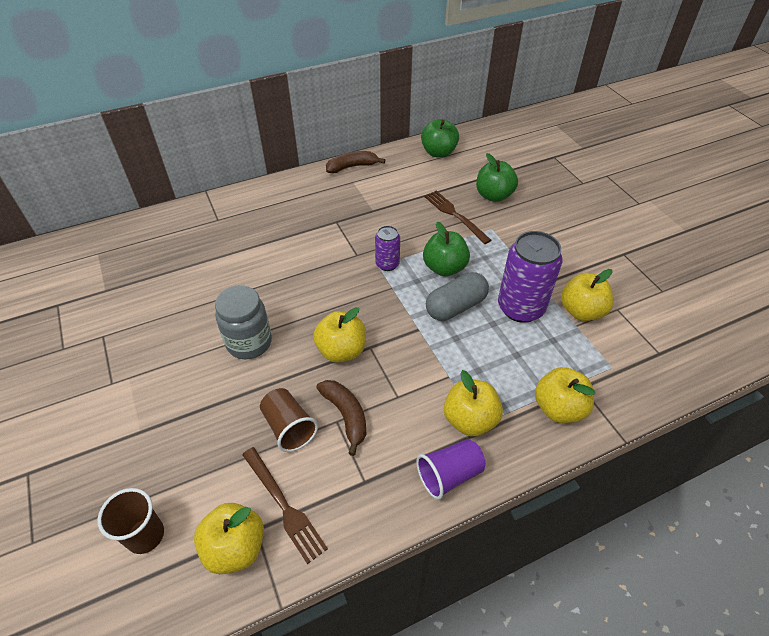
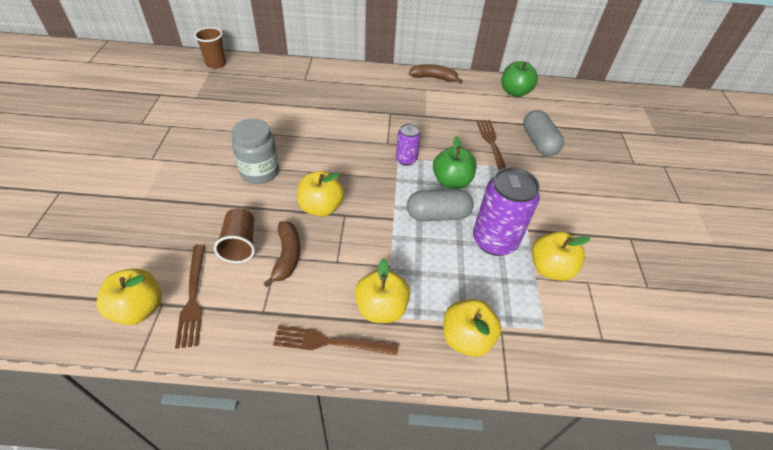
camera: 25 degrees right, 0 degrees up
brown cup [97,488,164,554] -> brown cup moved to [194,27,226,69]
purple cup [416,439,485,500] -> brown fork [273,325,398,356]
green apple [476,153,518,202] -> grey capsule [523,110,564,156]

